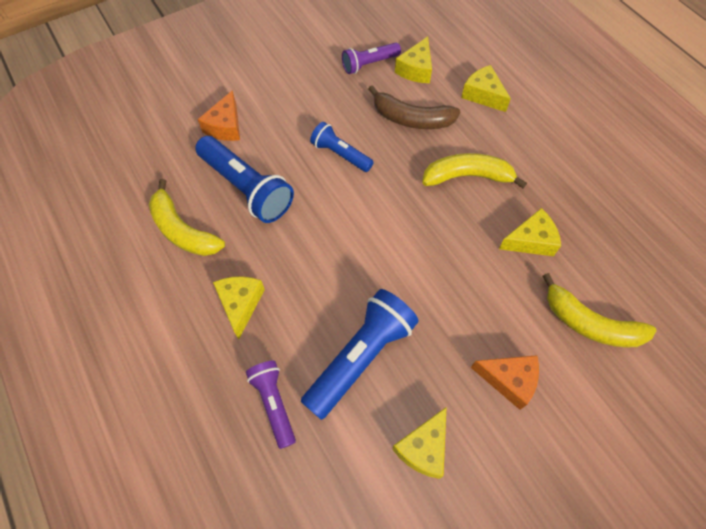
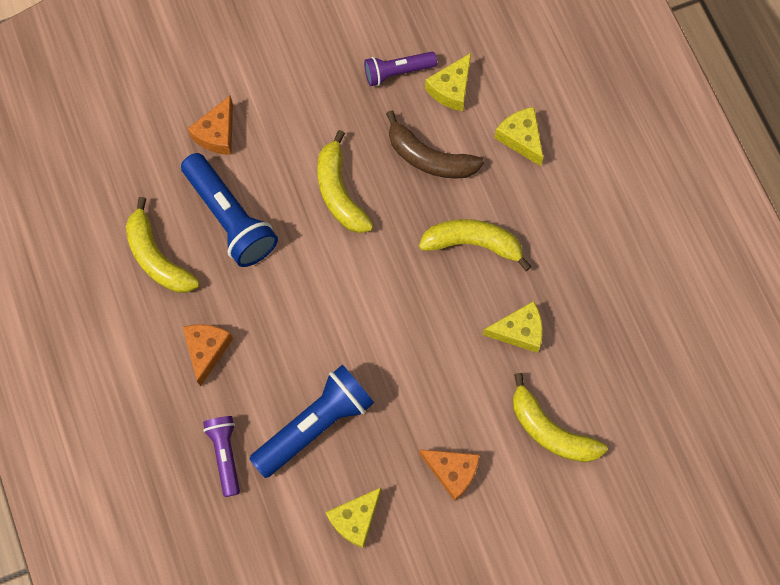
camera: 10 degrees right, 10 degrees up
yellow cheese [213,277,265,339] -> orange cheese [183,324,233,387]
blue flashlight [310,122,374,172] -> yellow banana [317,130,373,233]

